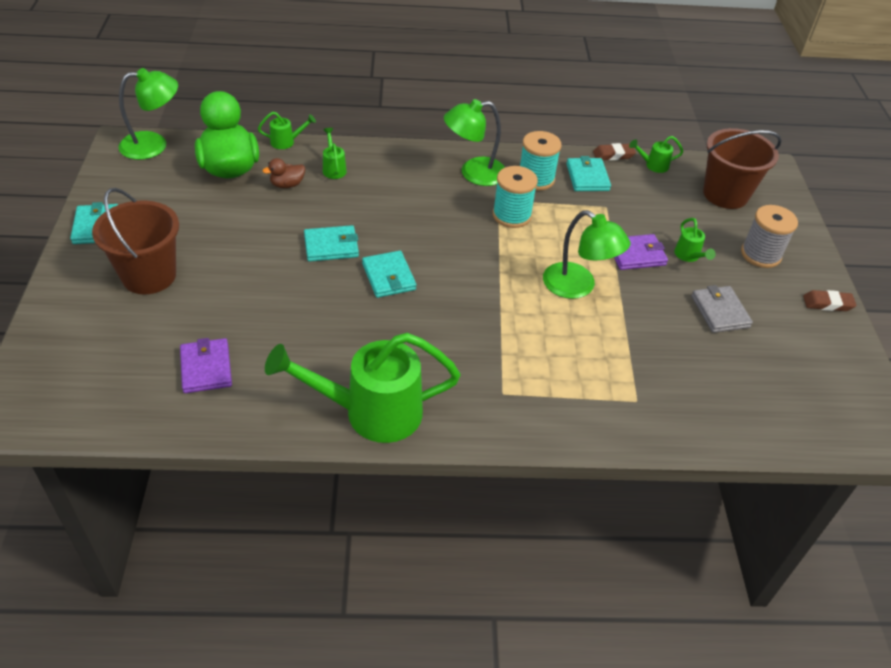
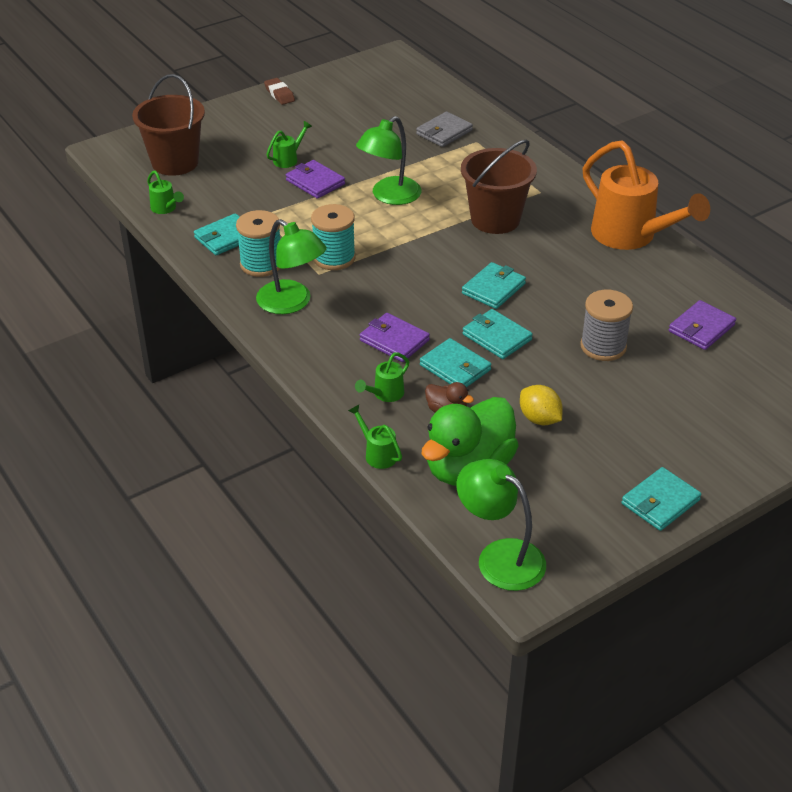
camera: 120 degrees left, 5 degrees down
brown bucket [92,188,179,294] -> brown bucket moved to [461,140,537,234]
green watering can [265,333,461,443] -> orange watering can [583,140,710,250]
green lamp [543,210,631,299] -> green lamp turned 150 degrees counterclockwise [356,116,421,205]
brown eraser [593,143,636,160] -> none
grey wallet [691,285,753,333] -> grey wallet moved to [416,112,473,147]
grey spool [741,205,798,268] -> grey spool moved to [580,290,633,361]
none -> purple wallet [360,313,430,362]
none -> turquoise wallet [420,338,491,387]
none -> yellow lemon [520,385,563,425]

